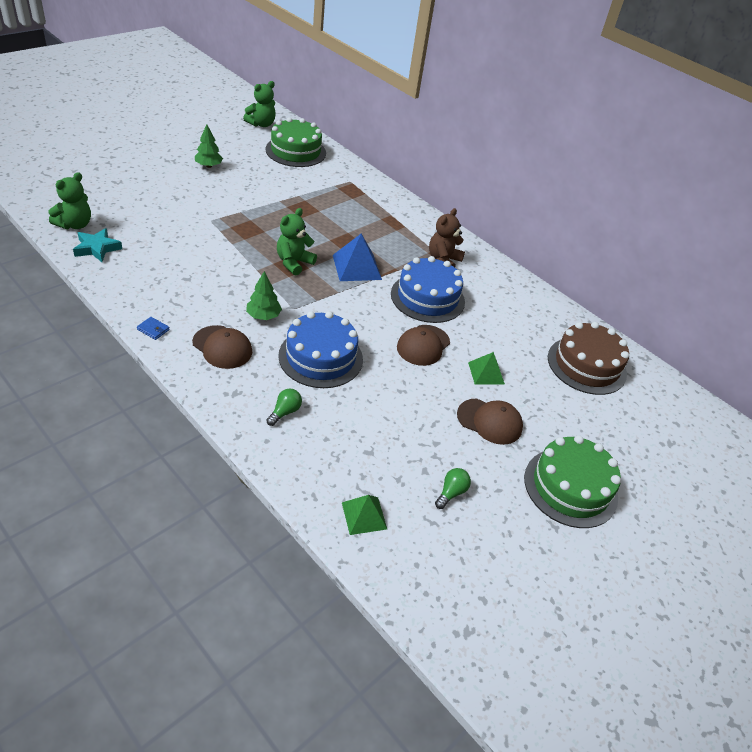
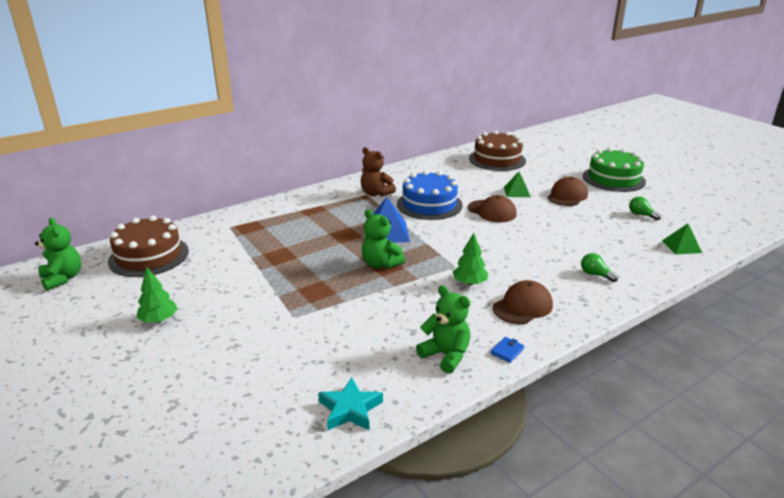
camera: 75 degrees left, 15 degrees down
green teddy bear [48,172,91,229] -> green teddy bear moved to [416,285,470,374]
green cake [265,117,326,167] -> brown cake [108,215,189,277]
blue cake [278,311,363,388] -> none

